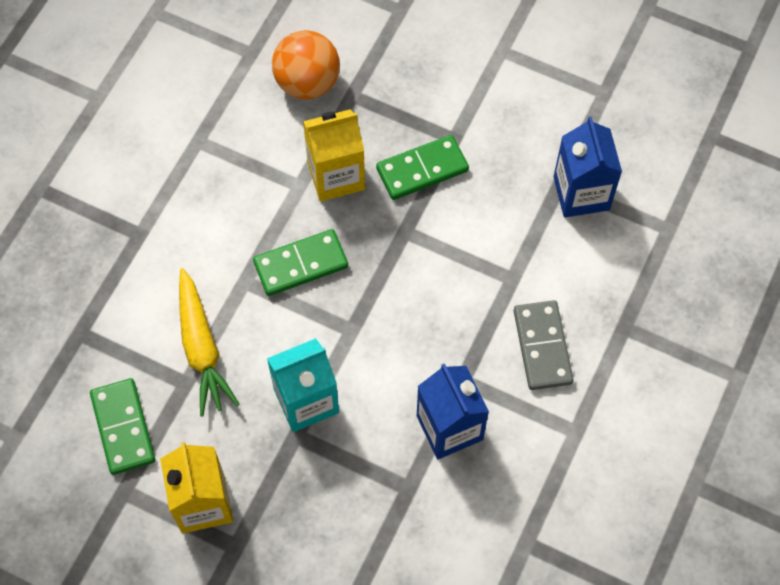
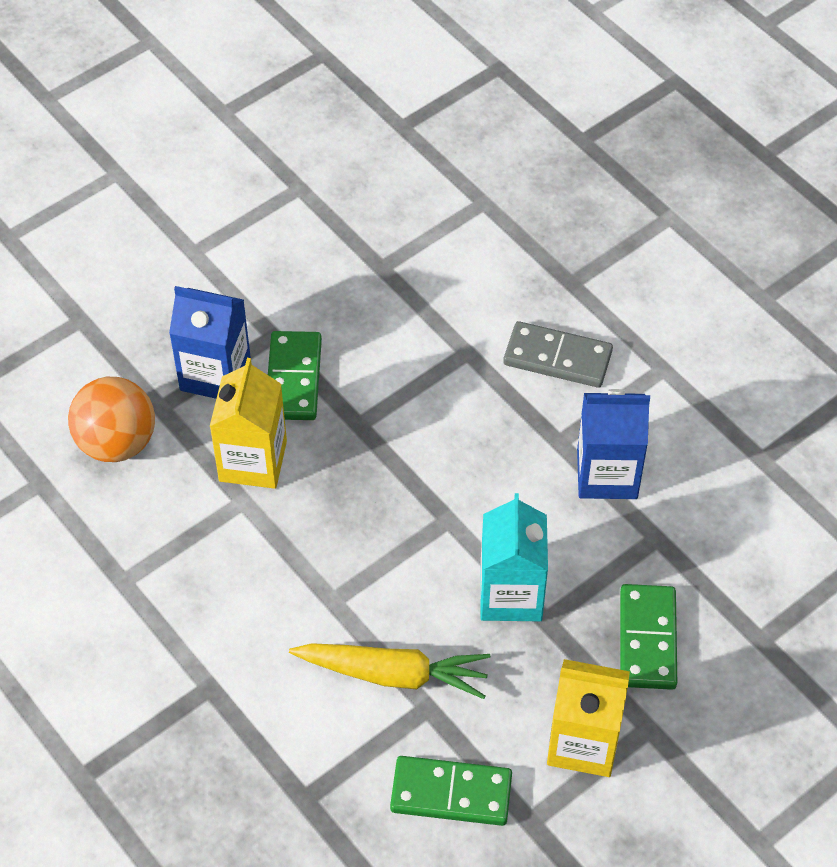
camera: 65 degrees left, 10 degrees down
green domino [253,229,348,296] -> green domino moved to [620,584,677,690]
blue carton [554,116,622,218] -> blue carton moved to [169,286,251,399]

